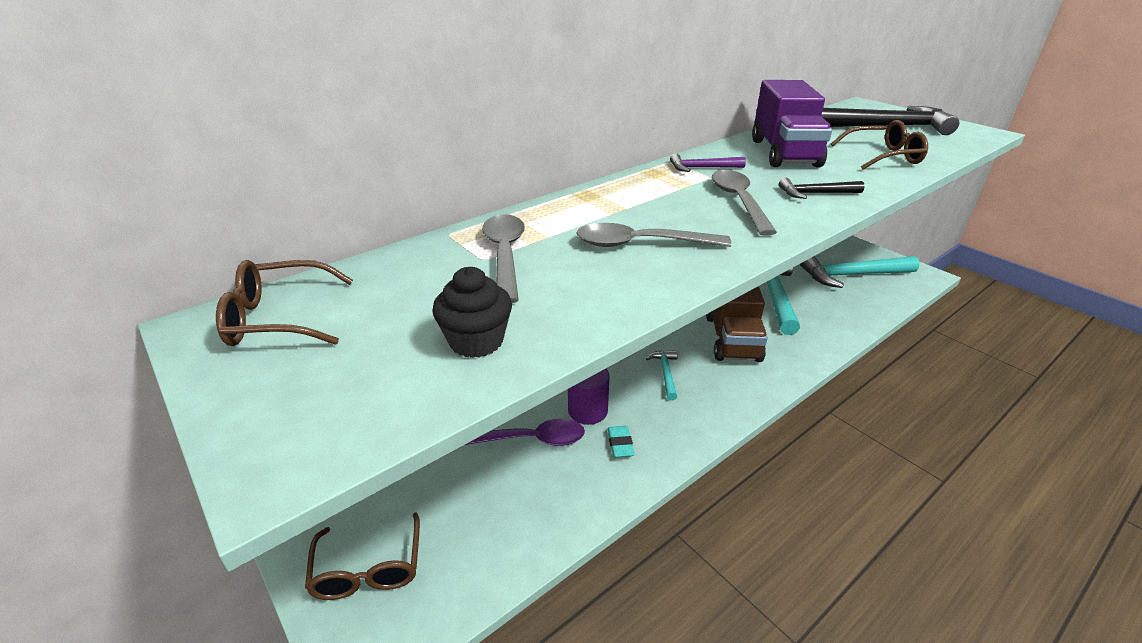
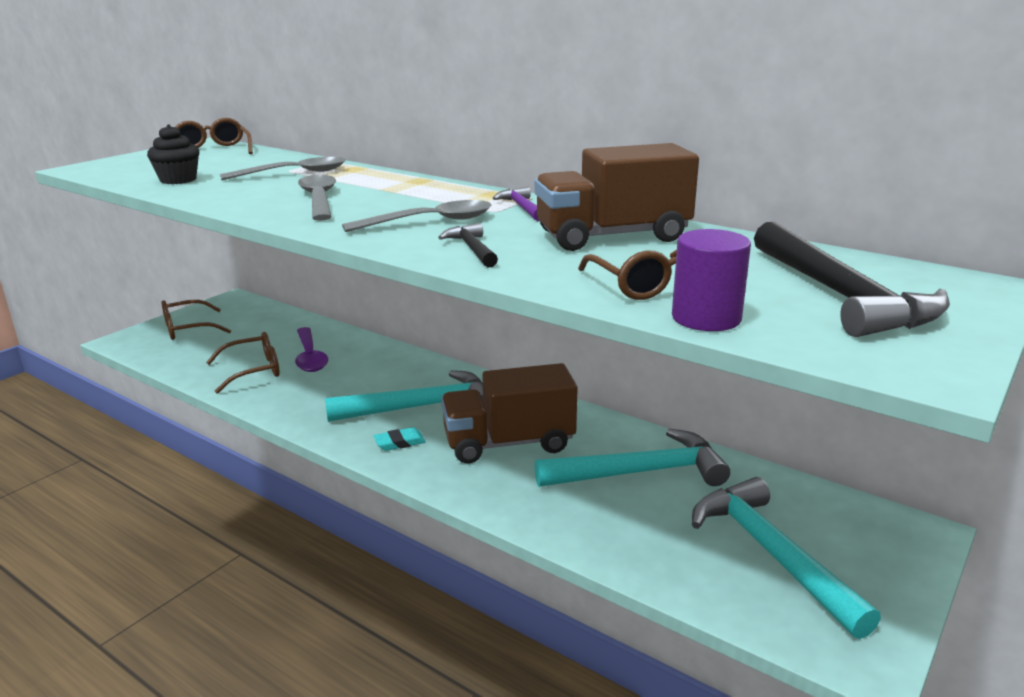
camera: 75 degrees right, 10 degrees down
purple cylinder [568,369,610,425] -> purple cylinder moved to [672,229,751,331]
turquoise eraser [608,426,635,457] -> turquoise eraser moved to [374,427,426,451]
turquoise hammer [646,350,678,400] -> turquoise hammer [325,370,483,422], size x2.07
purple truck [752,80,832,168] -> brown truck [535,143,699,251]
none -> brown glasses [206,332,280,394]

